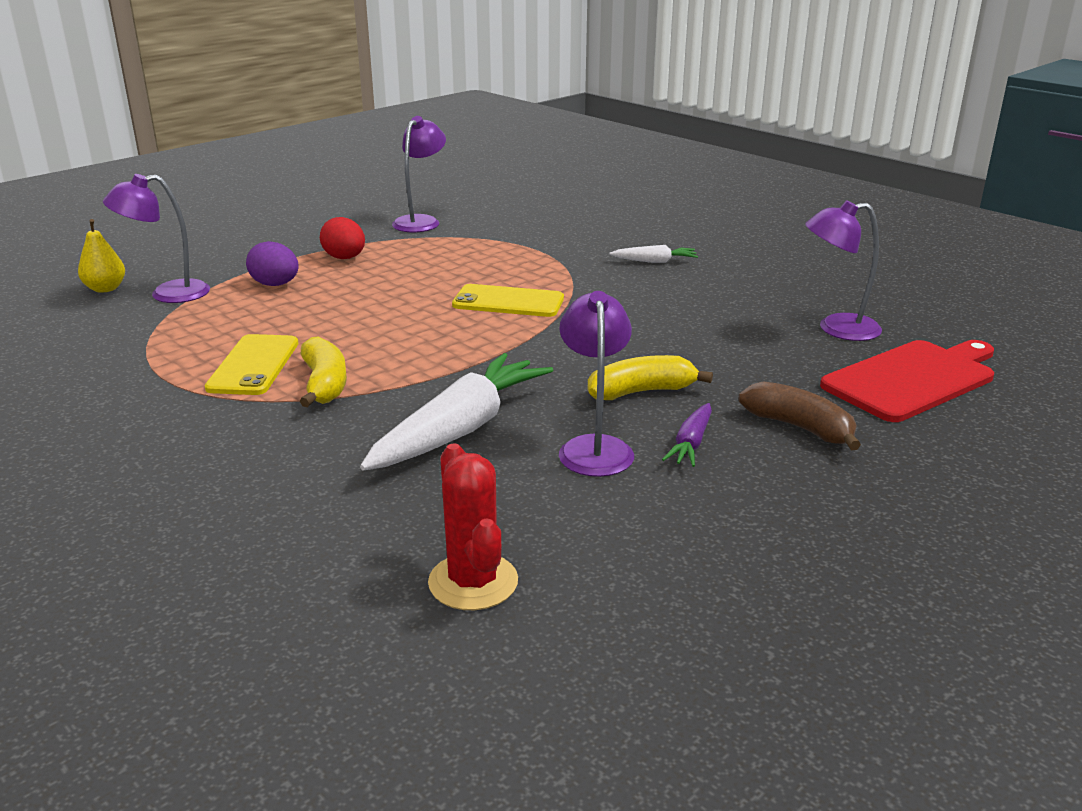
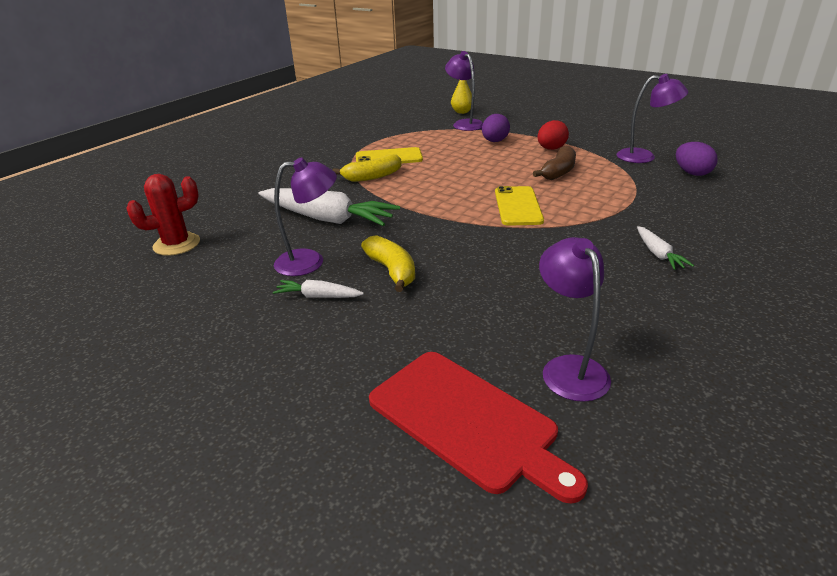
camera: 80 degrees right, 5 degrees up
purple carrot [662,403,712,467] -> white carrot [273,280,364,298]
brown banana [739,381,861,451] -> brown banana moved to [533,146,576,180]
none -> purple egg [676,142,718,176]

